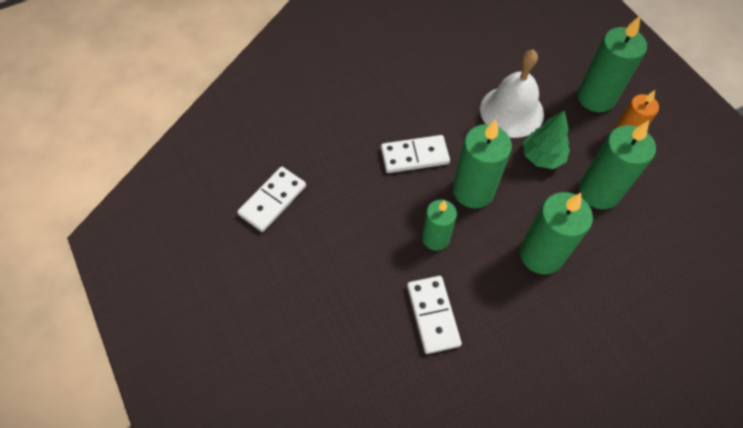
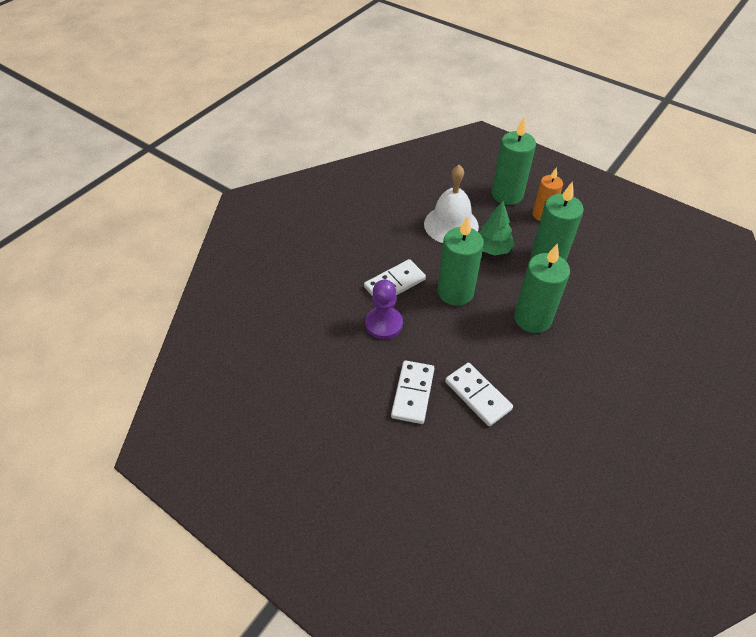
camera: 25 degrees left, 10 degrees down
white domino [237,167,306,232] -> white domino moved to [391,360,434,424]
green candle [422,200,457,251] -> none
none -> purple pawn [365,279,403,339]

